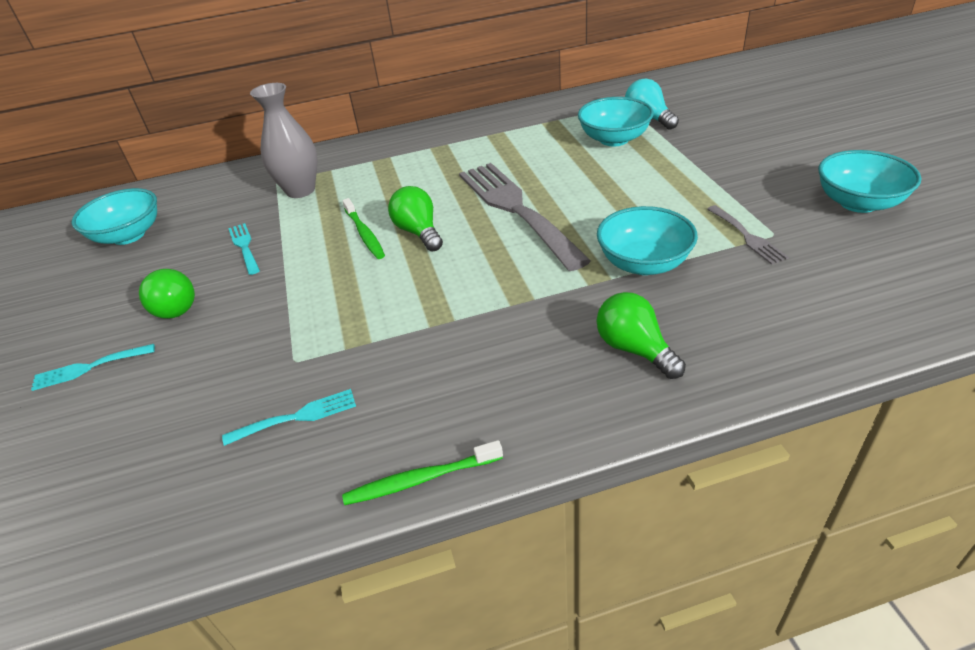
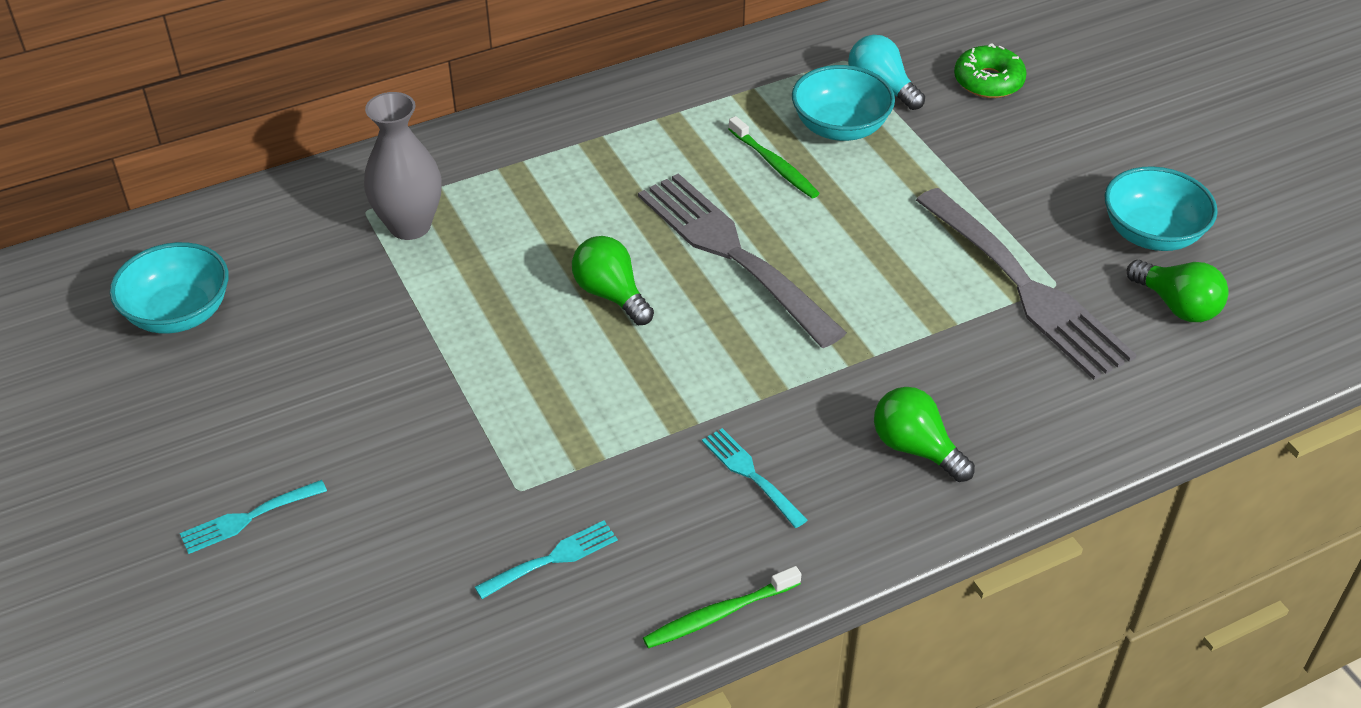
camera: 15 degrees left, 5 degrees up
green light bulb [139,269,195,319] -> green light bulb moved to [1127,260,1229,322]
turquoise fork [228,223,260,275] -> turquoise fork moved to [702,428,807,528]
green toothbrush [342,198,385,259] -> green toothbrush moved to [729,116,819,198]
turquoise bowl [597,206,698,275] -> none
grey fork [707,205,789,265] -> grey fork [916,188,1136,380], size x2.24
none -> green donut [954,43,1027,98]

